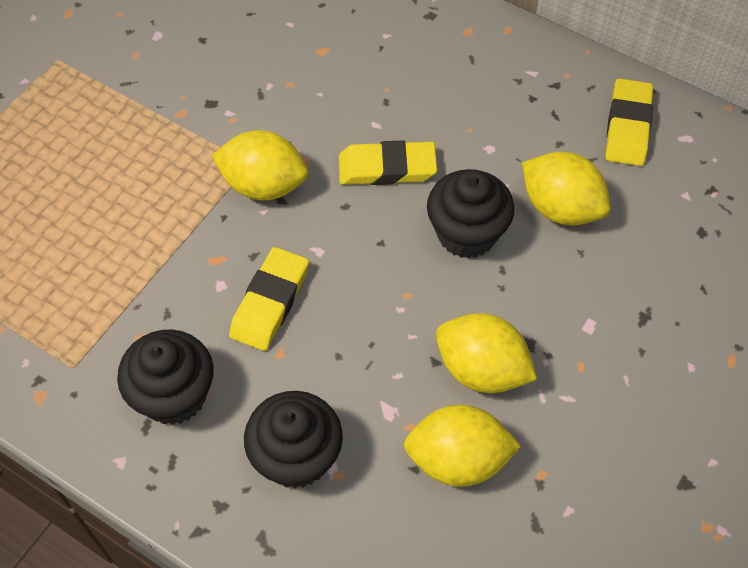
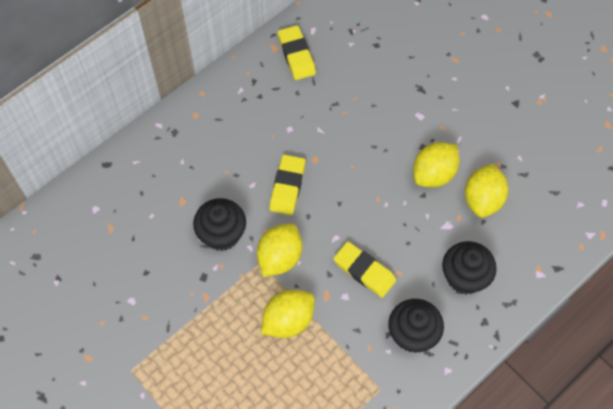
camera: 75 degrees left, 5 degrees up
black cupcake [427,169,514,259] -> black cupcake moved to [193,198,246,251]
yellow lemon [522,151,611,226] -> yellow lemon moved to [261,290,315,338]
yellow eraser [605,78,653,166] -> yellow eraser turned 45 degrees clockwise [278,25,316,80]

